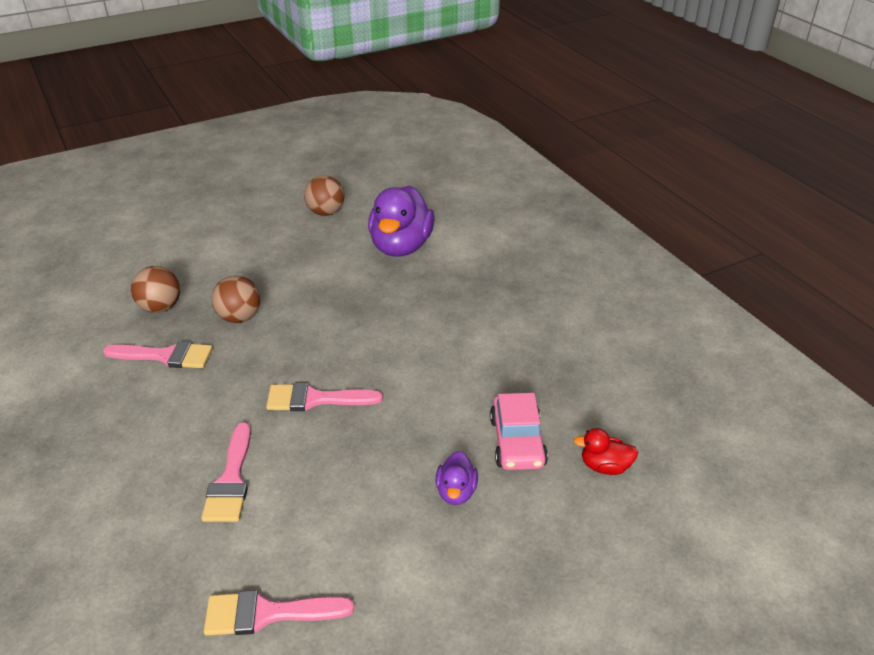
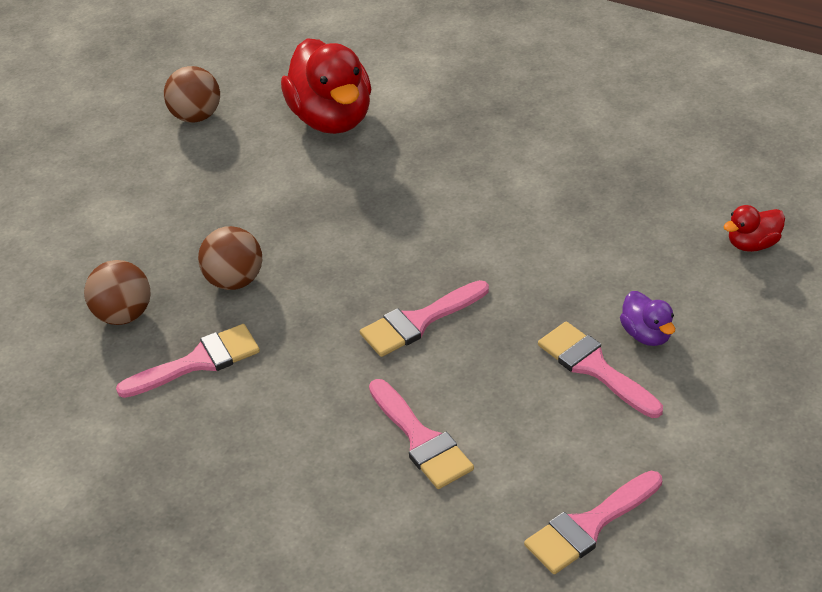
camera: 30 degrees left, 5 degrees up
purple duck [368,186,435,257] -> red duck [281,38,371,134]
pink car [490,393,548,470] -> none
none -> pink brush [538,321,663,418]

